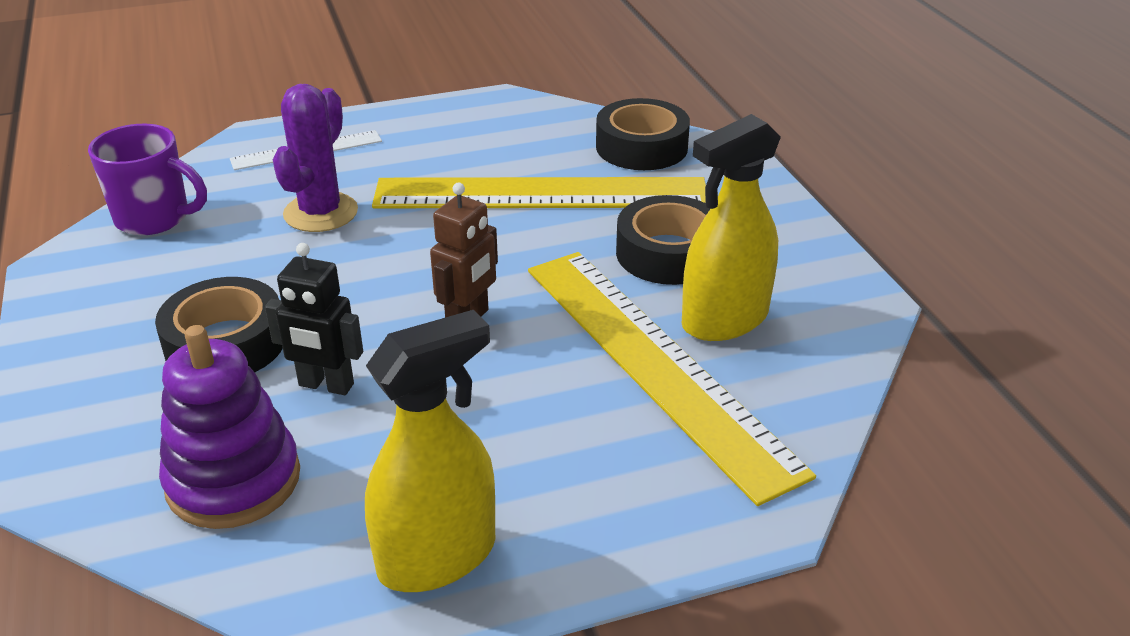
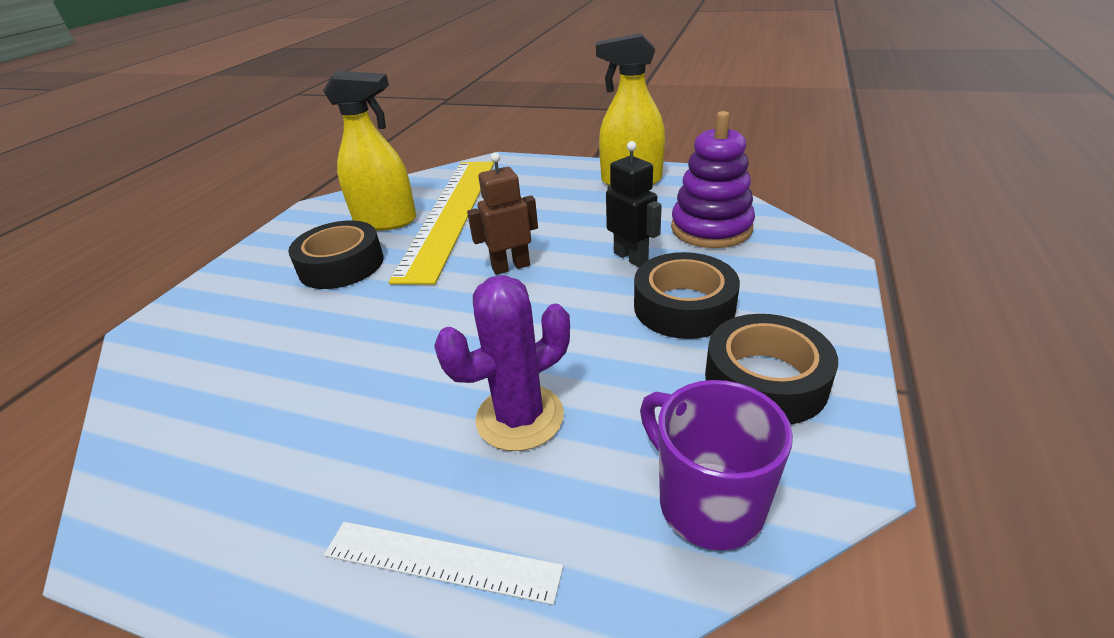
camera: 140 degrees left, 0 degrees up
yellow ruler [372,177,706,208] -> none
black tape [596,98,690,170] -> black tape moved to [705,314,838,424]

